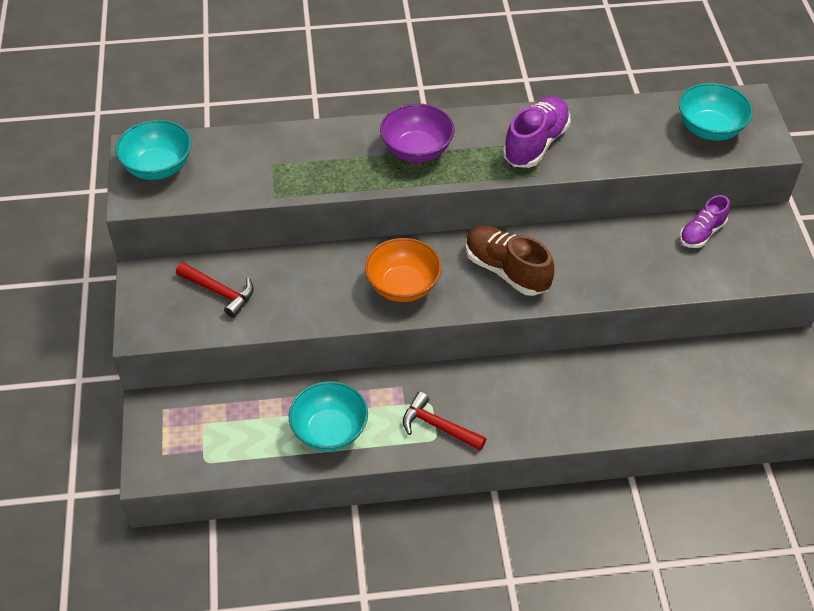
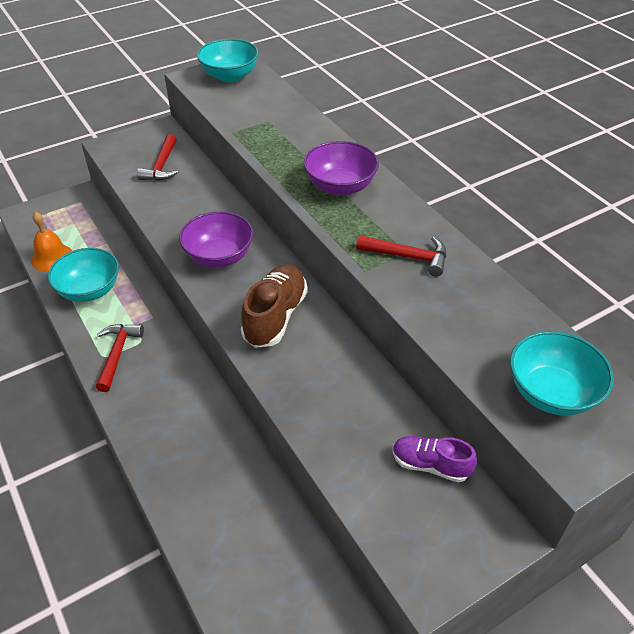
camera: 65 degrees right, 5 degrees down
orange bowl [365,238,442,302] -> purple bowl [179,211,253,268]
purple shoe [503,96,571,168] -> red hammer [356,235,446,277]
none -> orange bell [31,212,72,272]

